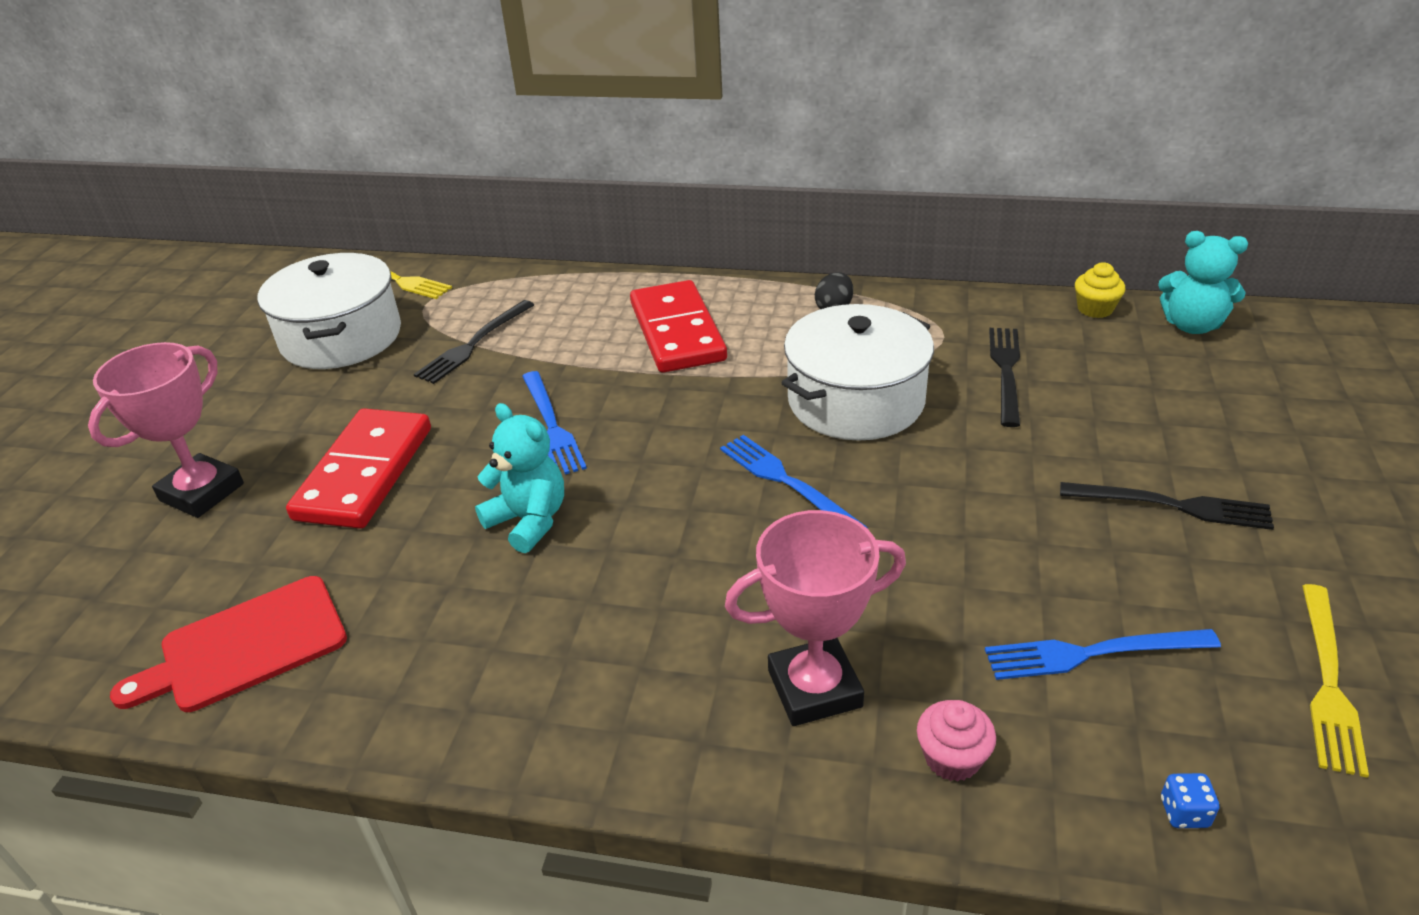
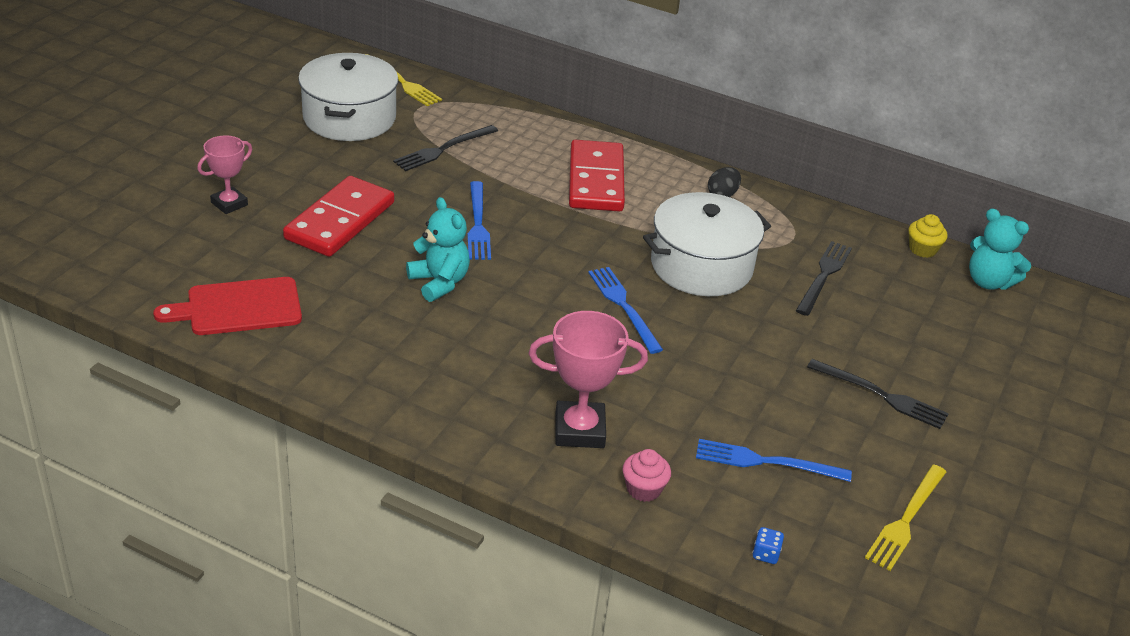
camera: 10 degrees right, 0 degrees up
pink trophy [88,342,244,518] -> pink trophy [197,135,252,214], size x0.64

